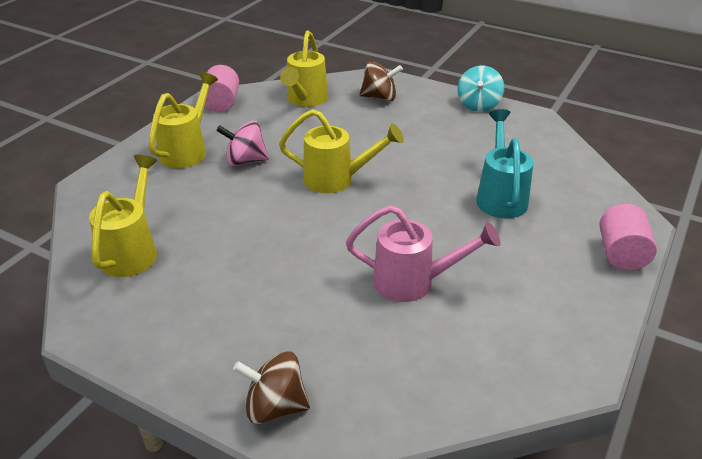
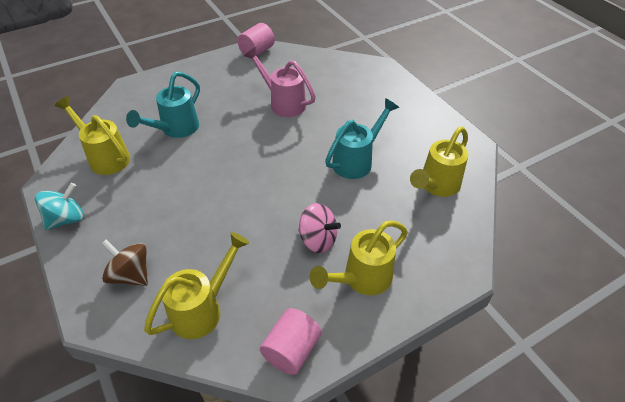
camera: 150 degrees left, 10 degrees up
brown spinning top [233,351,310,424] -> none
yellow watering can [279,109,404,193] -> yellow watering can moved to [54,96,130,175]
pink cylinder [600,204,657,270] -> pink cylinder moved to [237,23,275,59]
none -> turquoise watering can [325,98,399,179]

